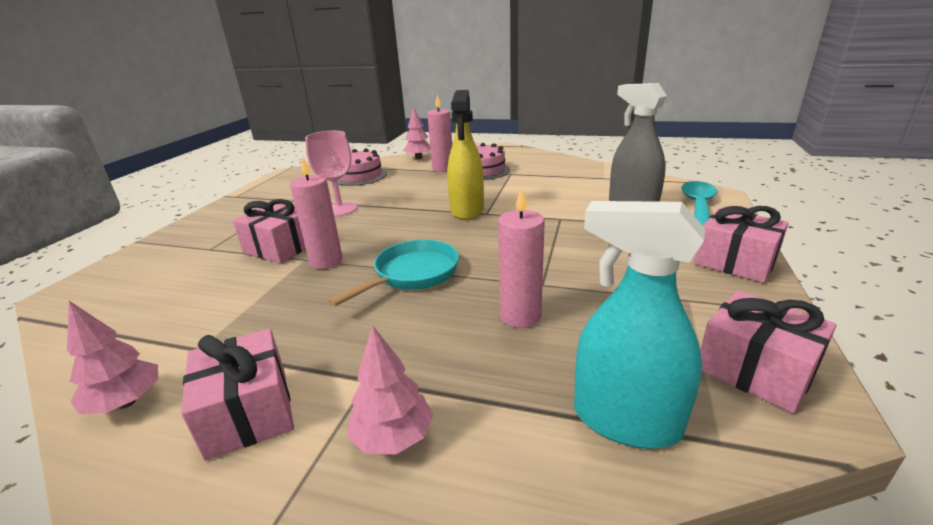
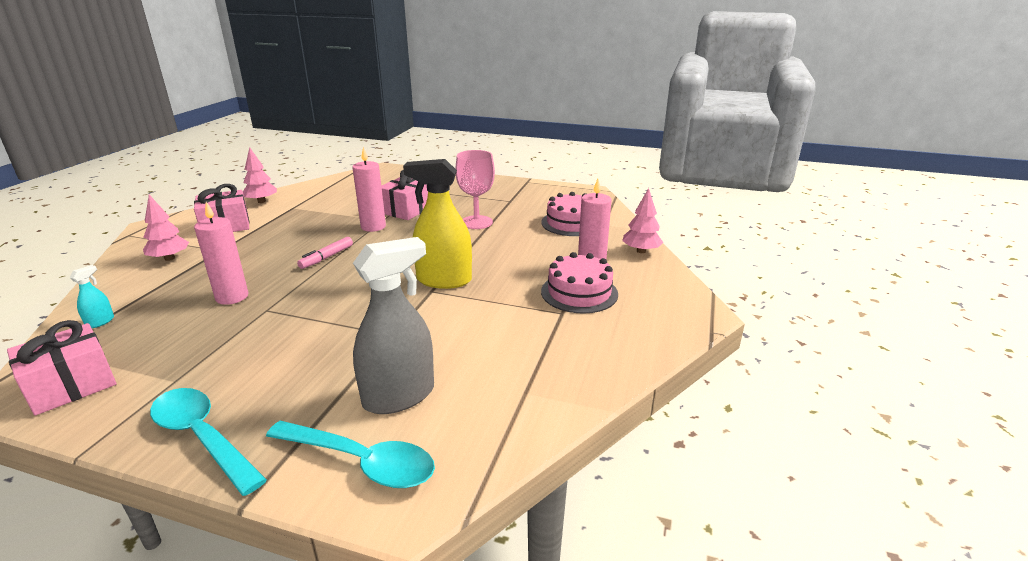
camera: 90 degrees right, 0 degrees up
turquoise pan [328,240,459,307] -> pink marker [297,237,353,269]
turquoise spray bottle [574,201,705,449] -> turquoise spray bottle [70,265,114,328], size x0.43
pink gift [694,206,789,283] -> turquoise spoon [150,388,267,496]

